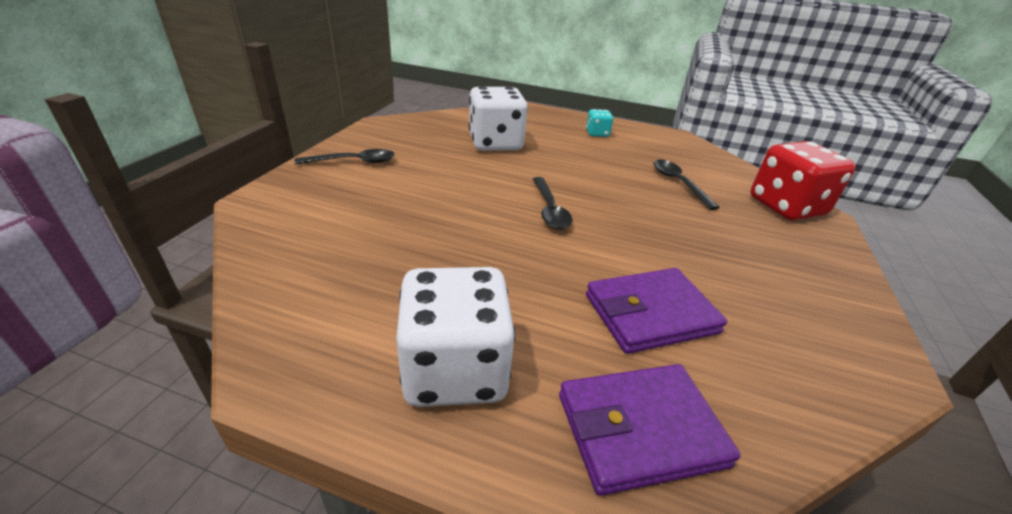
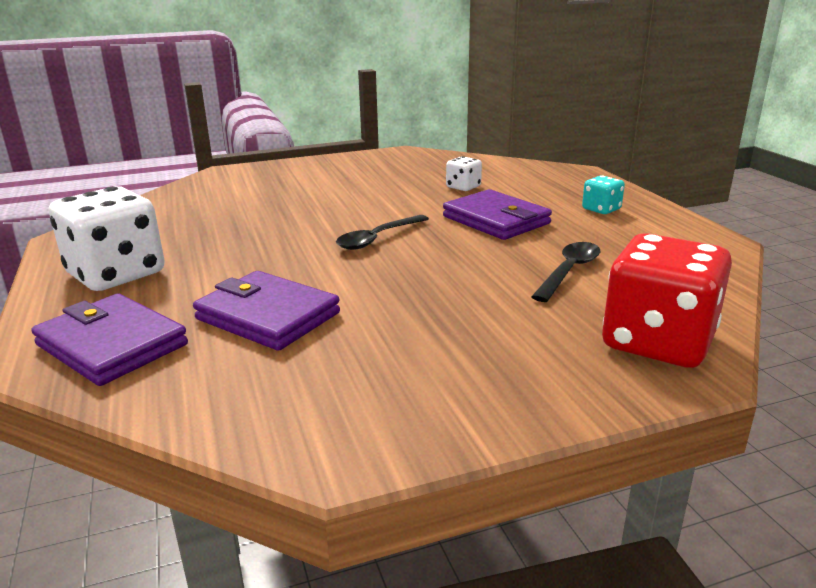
camera: 55 degrees right, 10 degrees down
black spoon [294,149,395,165] -> none
white dice [469,86,528,151] -> white dice [446,156,482,191], size x0.47
none -> purple wallet [443,189,552,240]

